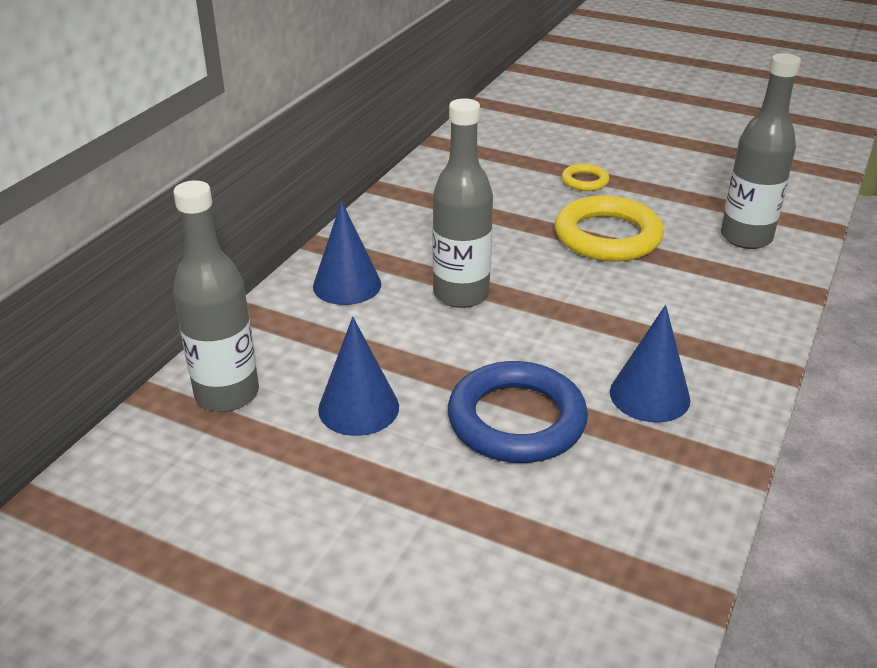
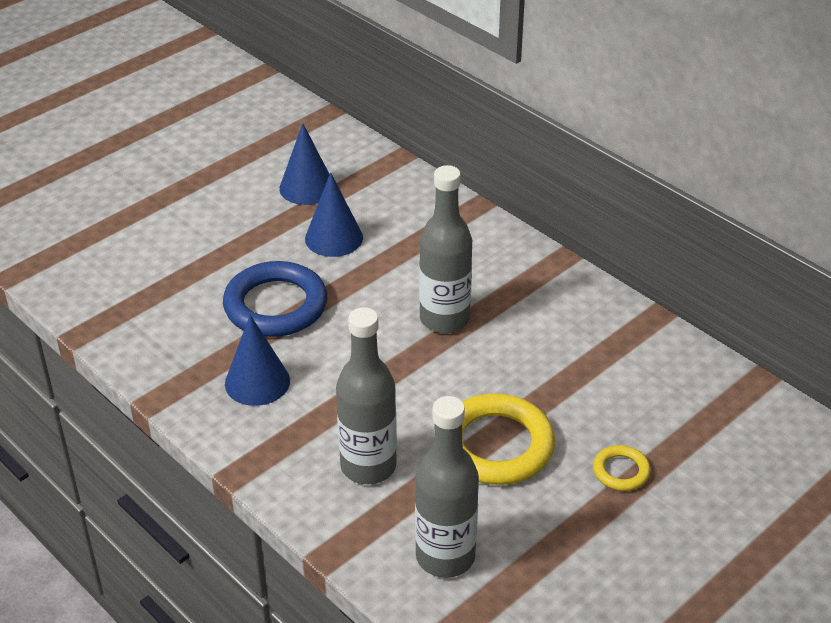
camera: 110 degrees right, 5 degrees up
grey bottle [173,181,259,412] -> grey bottle moved to [336,307,397,484]
blue cone [313,201,381,305] -> blue cone moved to [279,123,330,205]

